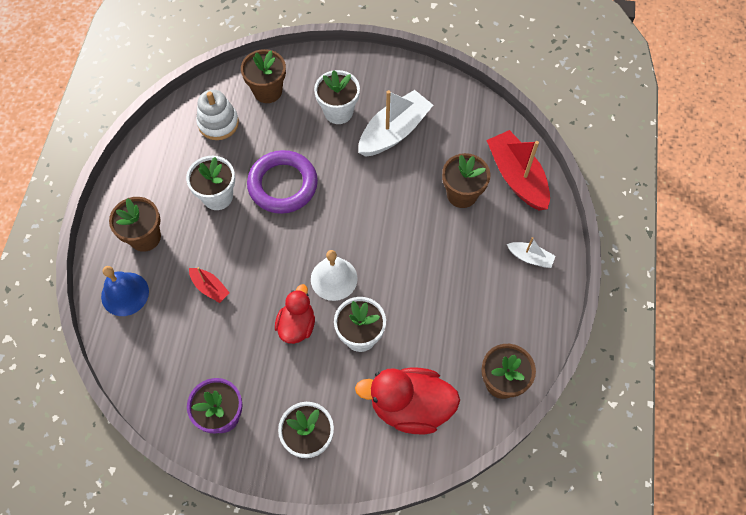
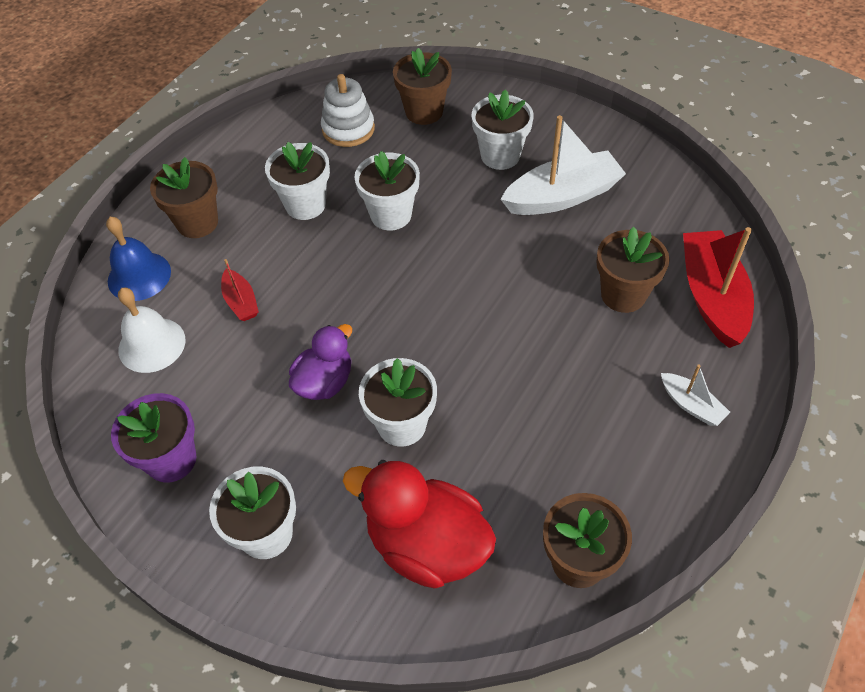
camera: 25 degrees right, 10 degrees down
purple ring [247,150,318,214] -> white flower pot [354,151,420,230]
red duck [275,284,315,344] -> purple duck [289,324,352,400]
white bell [311,250,358,301] -> white bell moved to [118,287,185,373]

